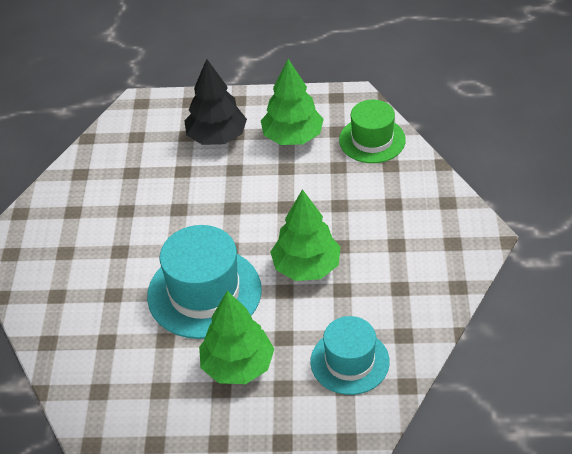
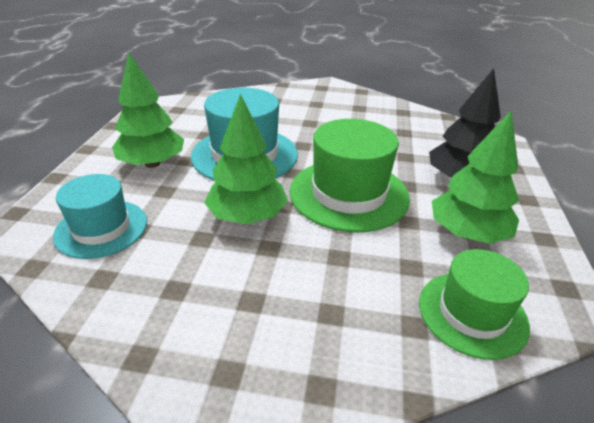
camera: 95 degrees right, 10 degrees down
none -> green hat [290,119,410,233]

